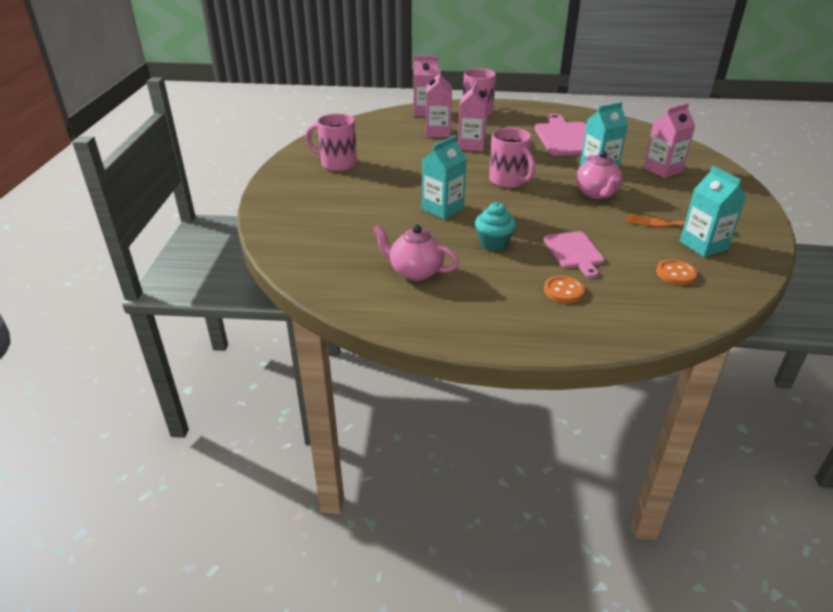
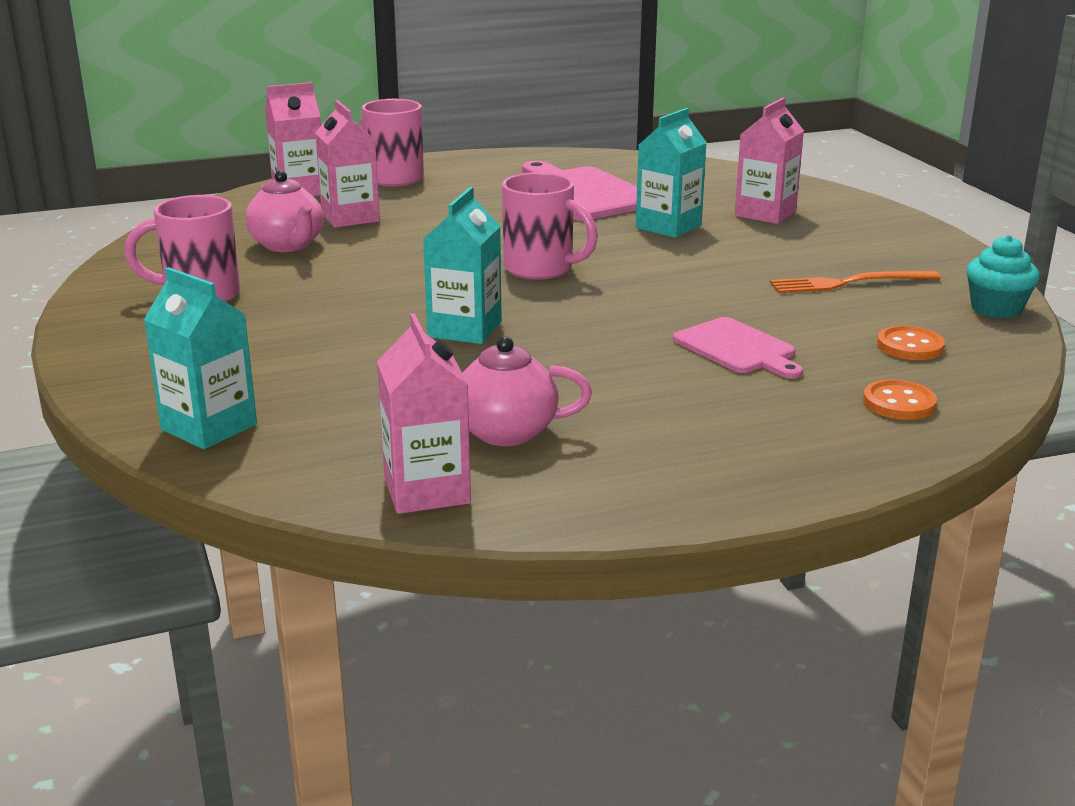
camera: 25 degrees left, 10 degrees down
pink carton [458,80,488,151] -> pink carton moved to [377,313,471,514]
turquoise cupcake [475,202,516,251] -> turquoise cupcake moved to [966,235,1040,319]
orange button [544,276,585,303] -> orange button moved to [863,379,937,420]
pink teapot [576,151,622,199] -> pink teapot moved to [245,170,324,252]
turquoise carton [680,166,747,257] -> turquoise carton moved to [144,267,257,449]

